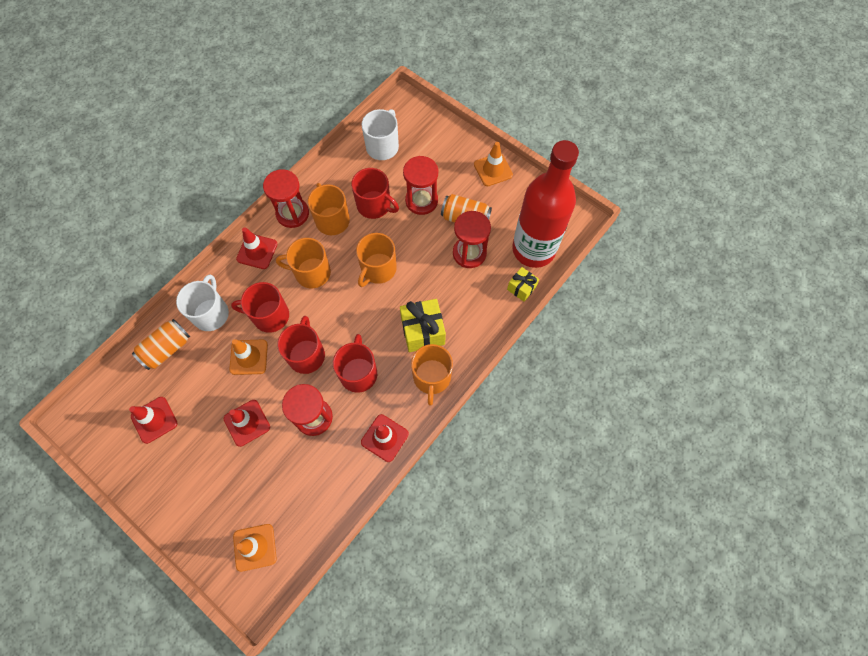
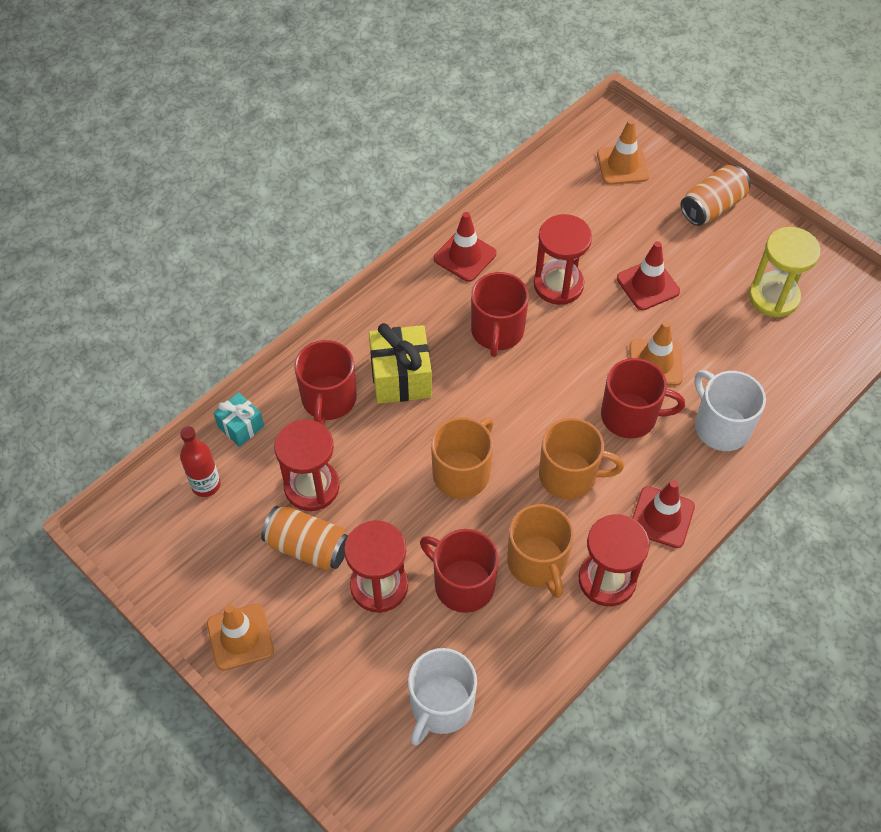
camera: 175 degrees left, 10 degrees down
red traffic cone [129,397,178,444] -> yellow hourglass [749,227,820,318]
orange can [132,319,190,370] -> orange can moved to [681,165,751,226]
white mug [176,274,229,331] -> white mug turned 135 degrees clockwise [694,370,766,451]
red mug [277,316,325,374] -> red mug moved to [294,340,357,425]
orange mug [411,344,453,405] -> none
yellow gift [507,267,539,302] -> turquoise gift [213,392,264,447]
red bottle [512,140,579,268] -> red bottle [180,426,221,497], size x0.41

